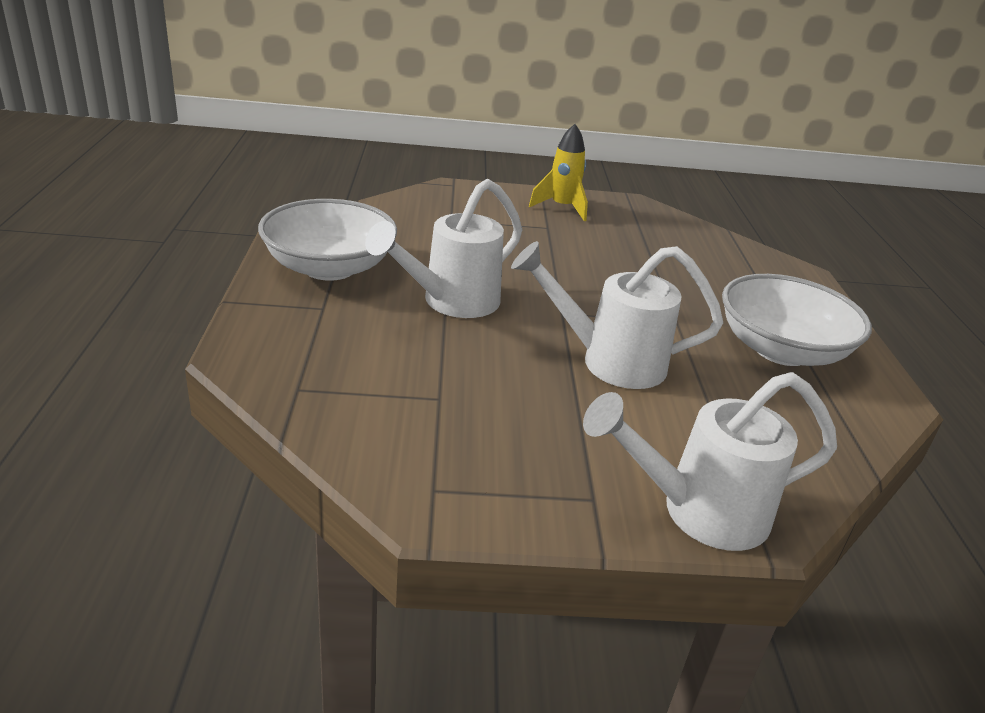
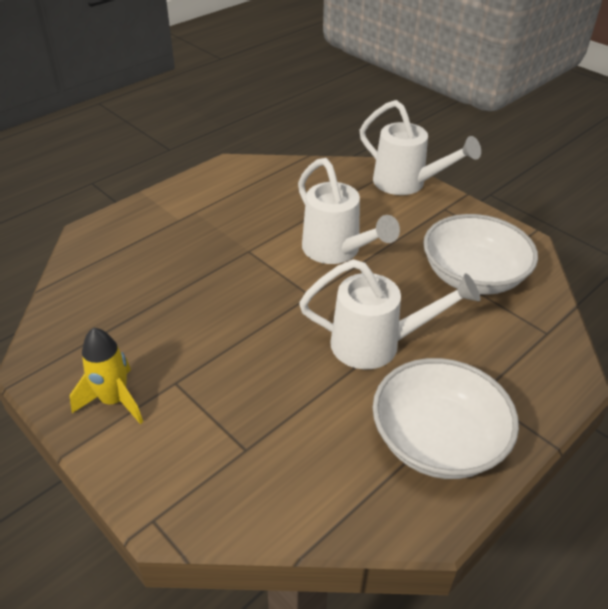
camera: 130 degrees left, 10 degrees up
white bowl [722,274,872,366] -> white bowl moved to [423,214,538,295]

